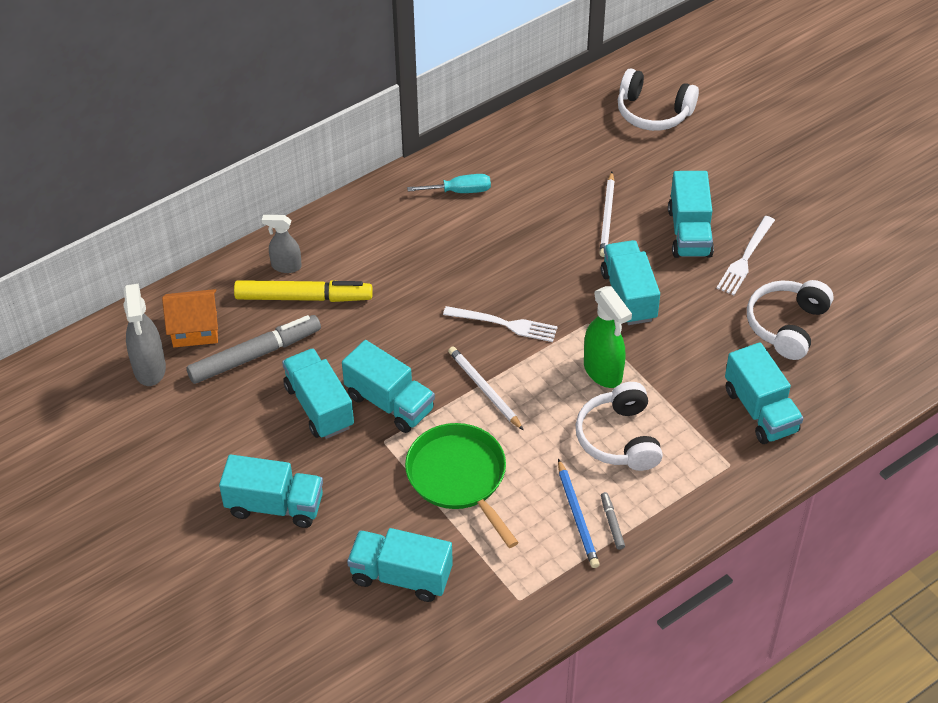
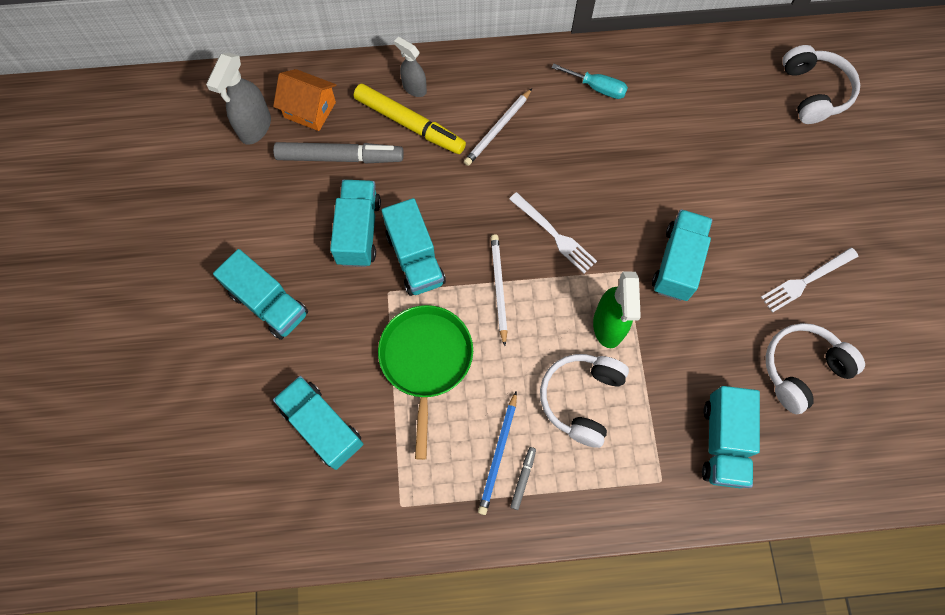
camera: 30 degrees right, 20 degrees up
white pencil [599,172,615,257] -> white pencil moved to [464,89,532,166]
white headphones [618,68,699,131] -> white headphones turned 150 degrees counterclockwise [782,45,860,124]
turquoise truck [668,171,714,258] -> none

